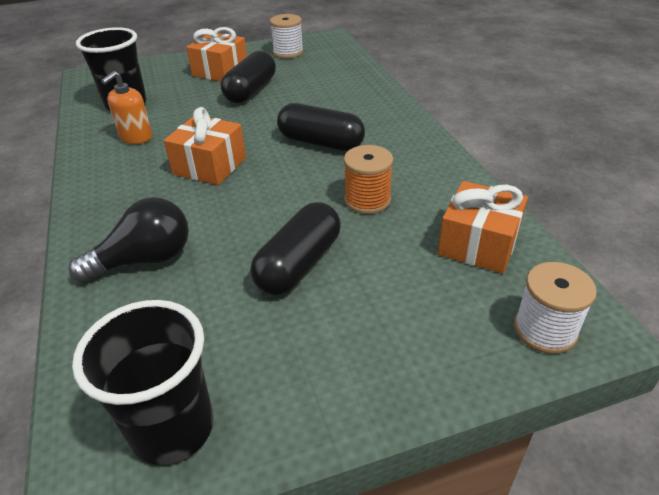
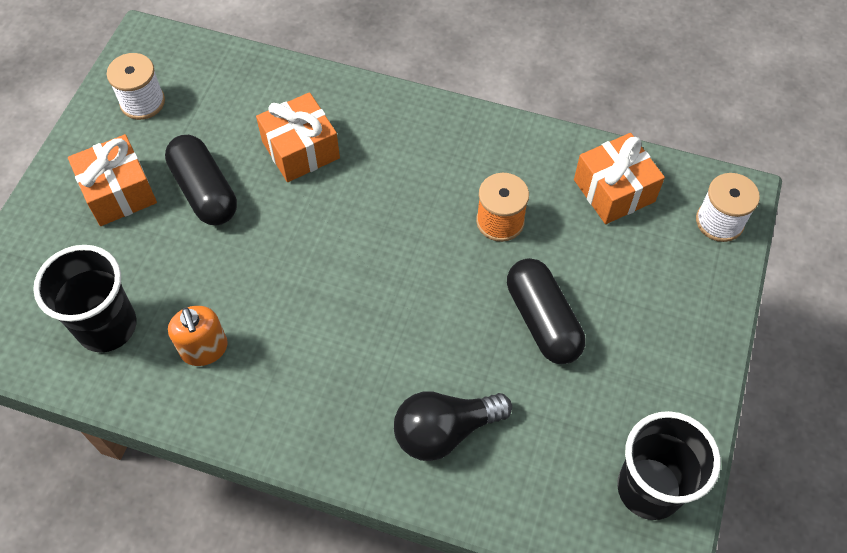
camera: 55 degrees left, 20 degrees up
black light bulb [69,197,189,283] -> black light bulb turned 120 degrees counterclockwise [394,391,512,461]
orange gift [164,107,246,185] -> orange gift moved to [256,92,340,182]
black capsule [277,103,365,151] -> none

